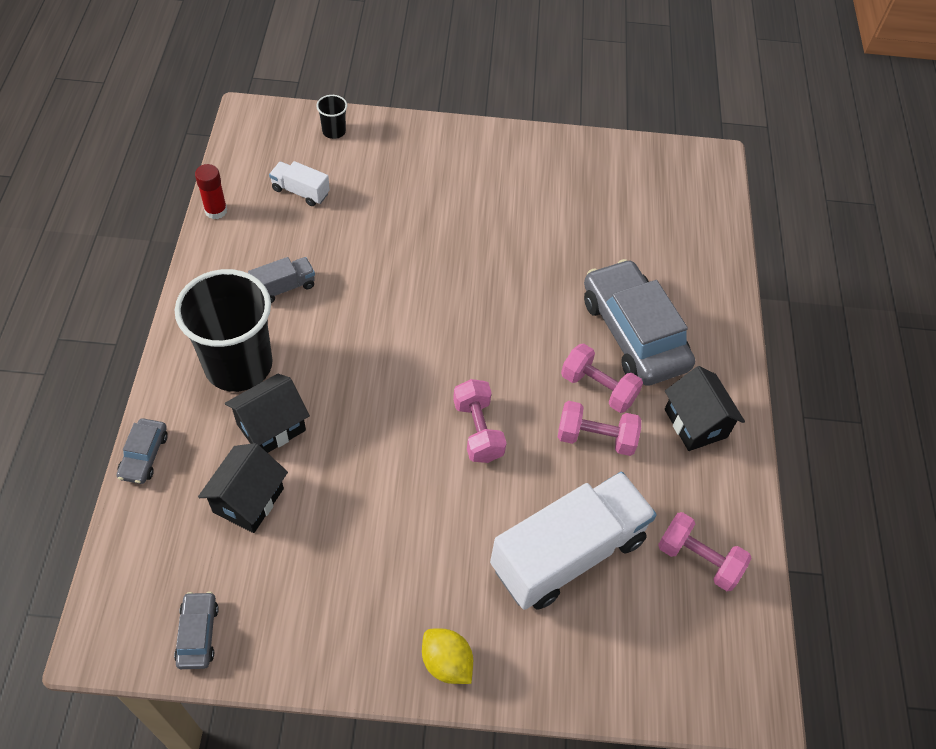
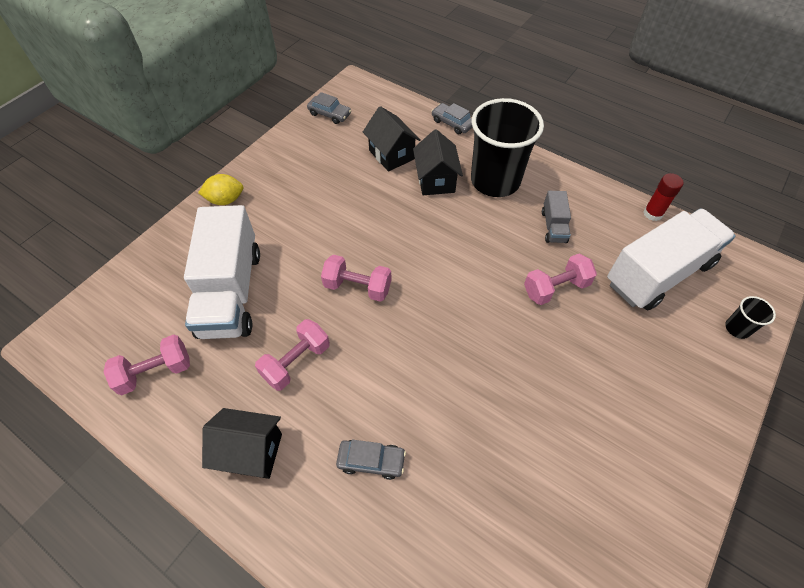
camera: 125 degrees right, 0 degrees up
white truck [269,161,330,206] -> white truck [607,208,736,311], size x2.23
pink dumbbell [561,344,643,413] -> pink dumbbell moved to [524,254,597,305]
grey car [584,259,695,386] -> grey car [336,440,406,480], size x0.45

